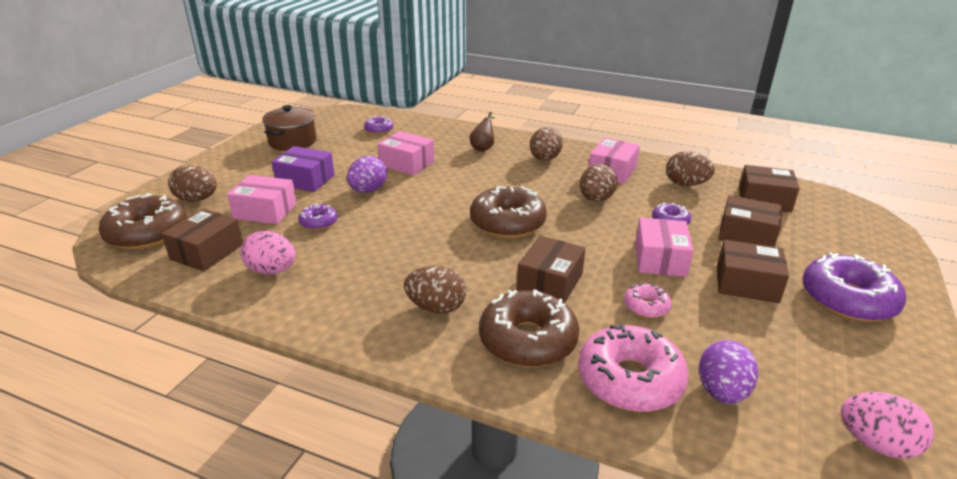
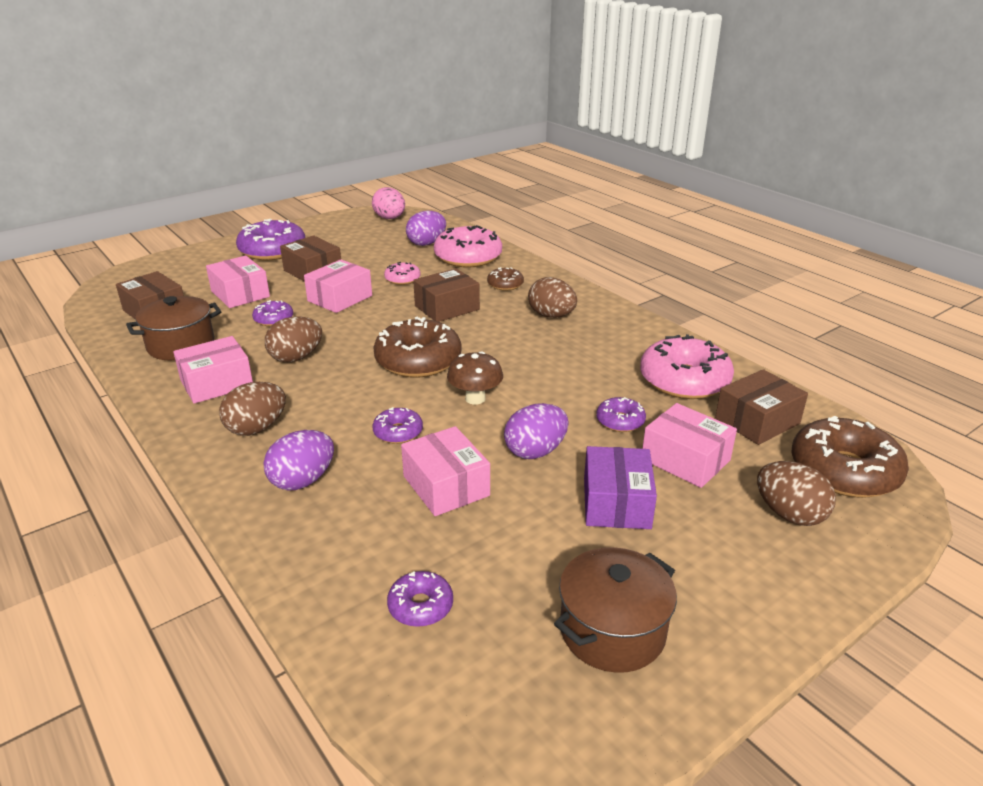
camera: 150 degrees left, 0 degrees up
pink egg [241,231,296,275] -> pink donut [640,334,734,399]
purple box [272,146,334,192] -> purple box turned 45 degrees clockwise [584,446,657,529]
brown pear [470,112,495,152] -> purple egg [263,430,334,491]
brown donut [479,289,579,367] -> brown donut [487,267,524,291], size x0.50
brown egg [666,151,715,186] -> brown pot [126,296,221,360]
brown box [718,195,782,247] -> pink box [206,256,270,308]
none -> purple donut [373,407,423,444]
none -> brown mushroom [447,351,503,405]

